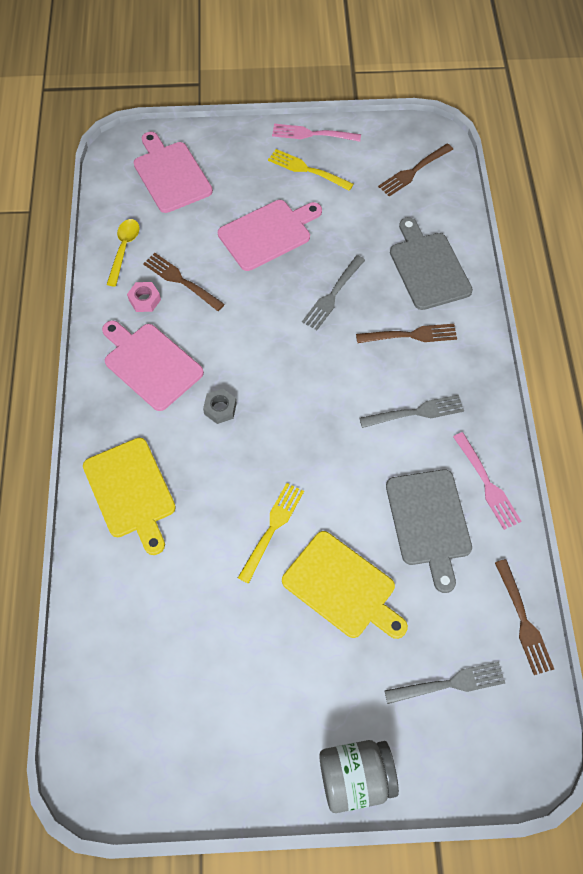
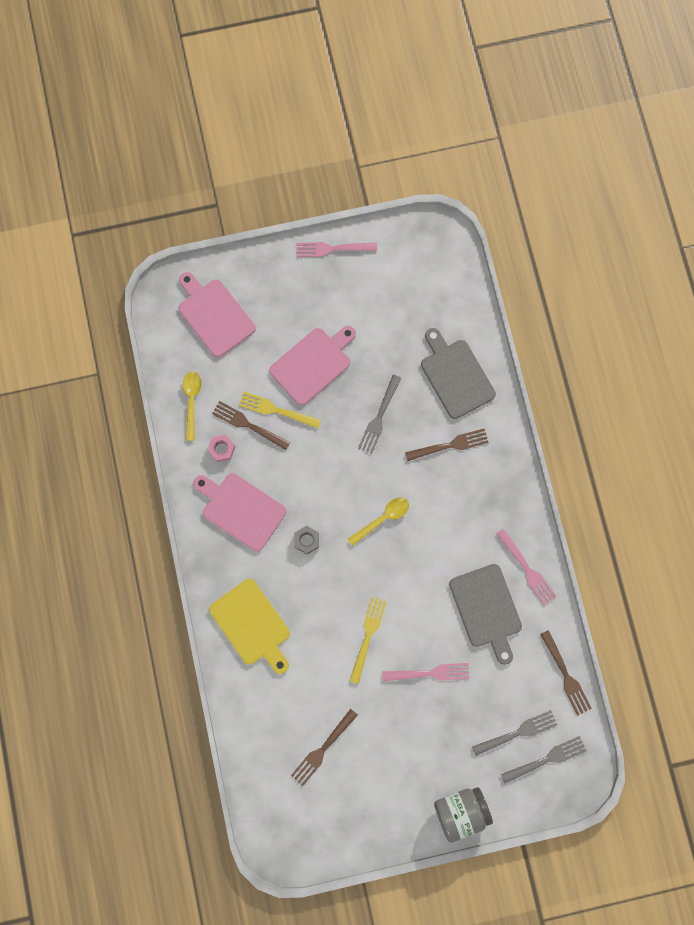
camera: 10 degrees left, 15 degrees up
yellow fork [268,149,354,191] -> yellow fork moved to [239,392,321,429]
yellow cutting board [282,531,408,639] -> pink fork [382,663,470,681]
grey fork [359,395,464,428] -> grey fork moved to [501,736,586,783]
brown fork [378,144,453,197] -> brown fork moved to [291,709,358,786]
none -> yellow spoon [348,497,409,546]

